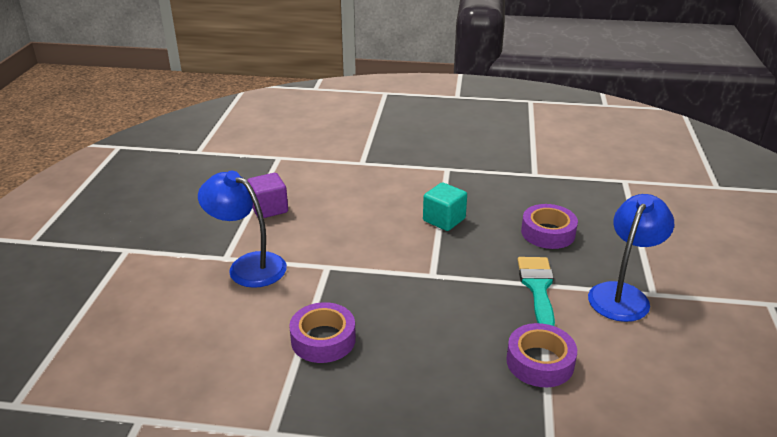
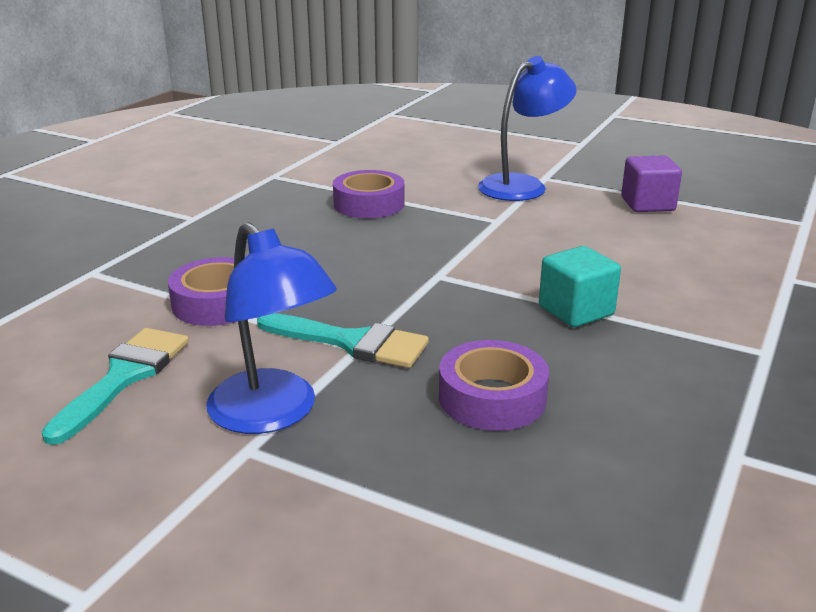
camera: 110 degrees right, 5 degrees down
none -> turquoise brush [41,328,189,445]

